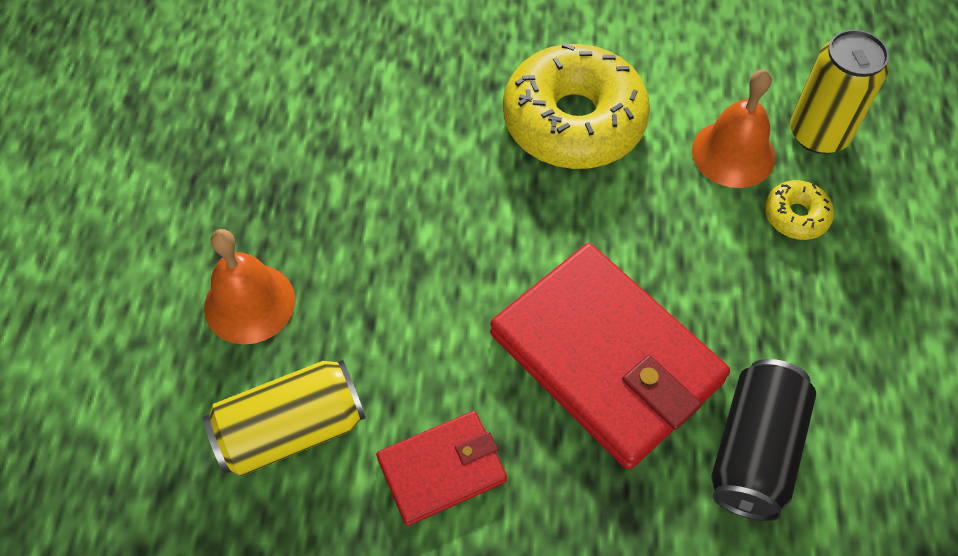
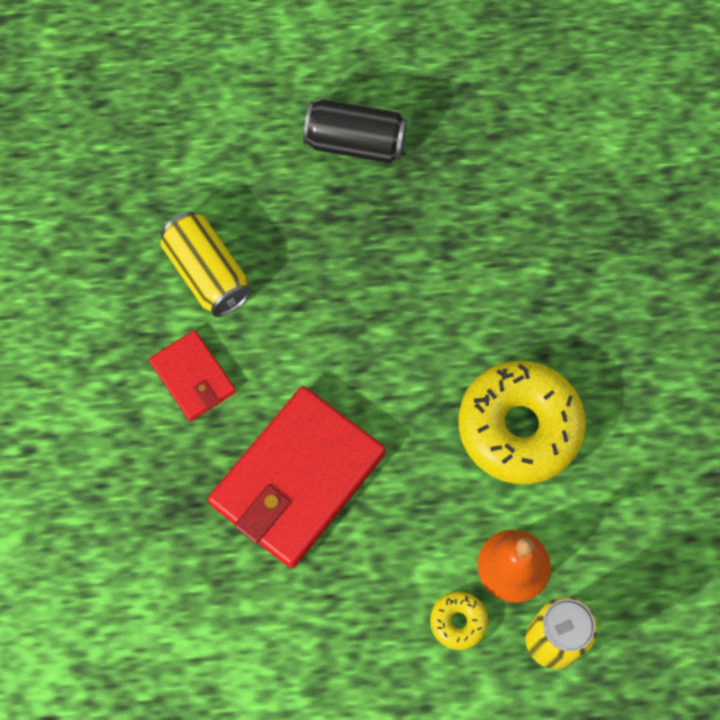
camera: 80 degrees right, 10 degrees up
orange bell [204,229,295,344] -> none
black can [711,359,816,521] -> black can moved to [303,99,407,163]

